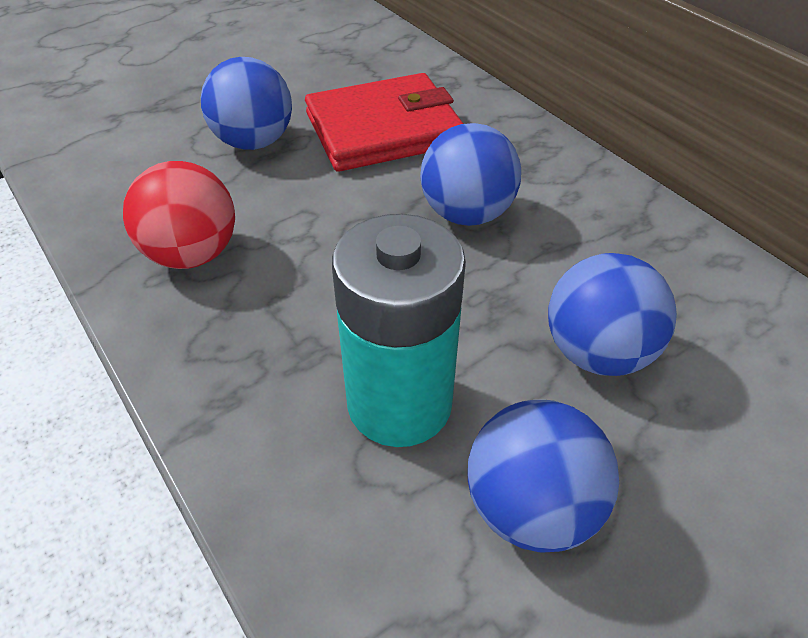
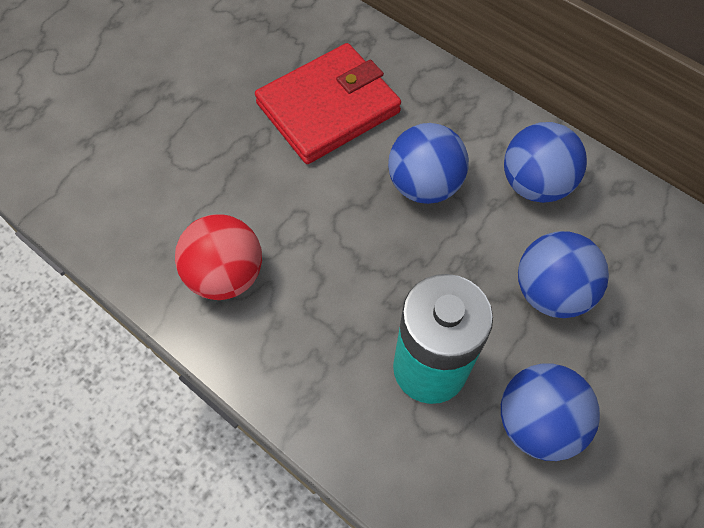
camera: 15 degrees left, 15 degrees up
blue ball [201,57,292,150] -> blue ball moved to [504,122,587,203]

